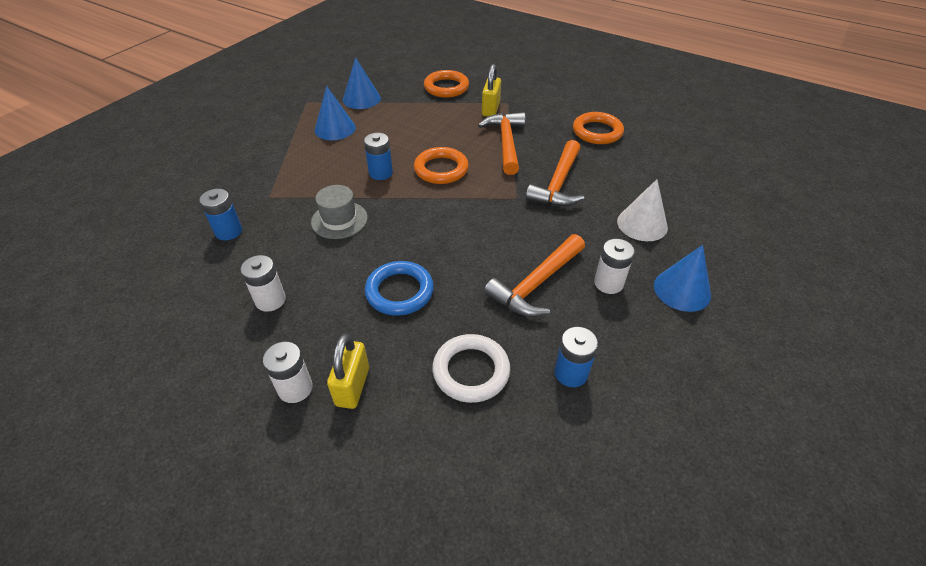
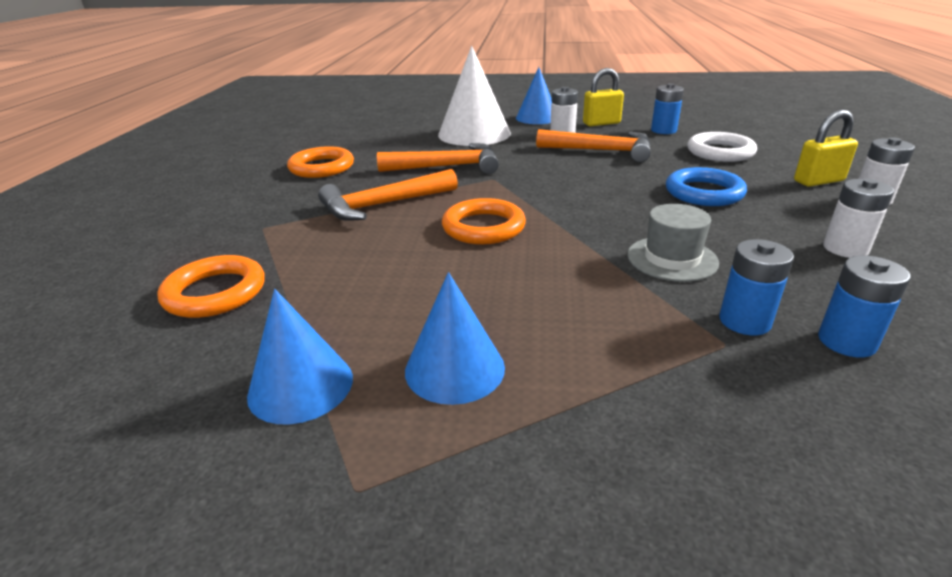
camera: 115 degrees left, 15 degrees down
blue battery [364,133,393,180] -> blue battery moved to [719,239,794,335]
yellow padlock [482,64,501,116] -> yellow padlock moved to [583,68,624,126]
white cone [617,179,668,241] -> white cone [438,46,511,146], size x1.57

